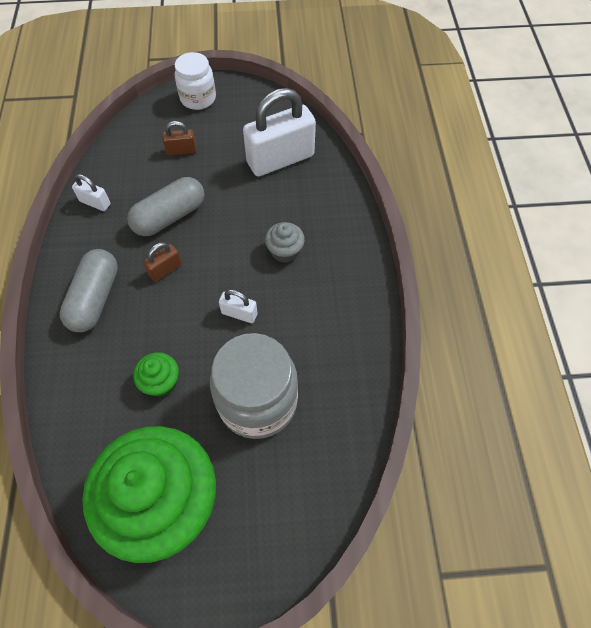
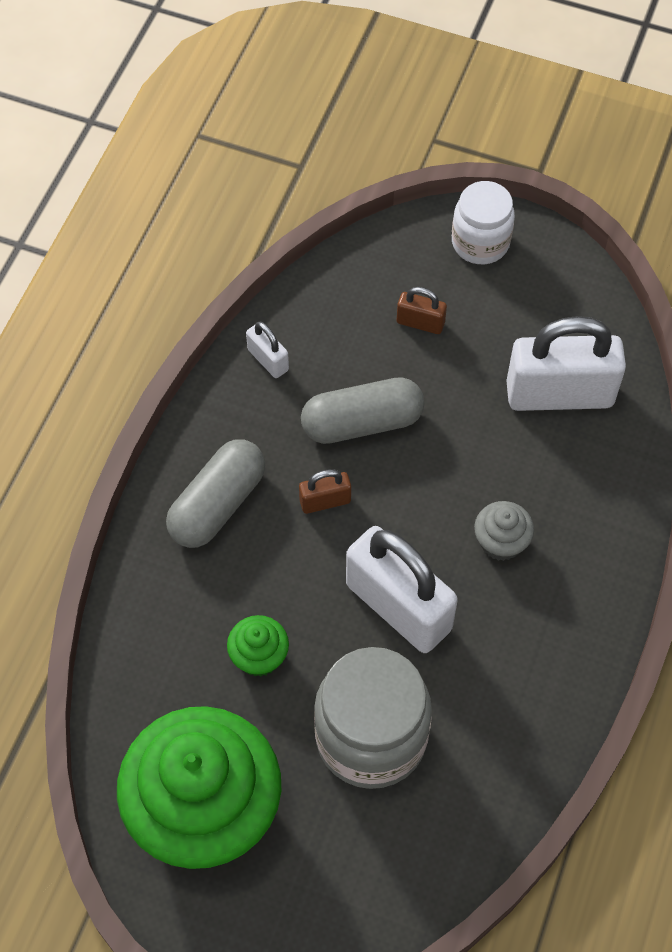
camera: 25 degrees right, 0 degrees up
white padlock [219,289,257,323] -> white padlock [346,526,458,653], size x2.20

